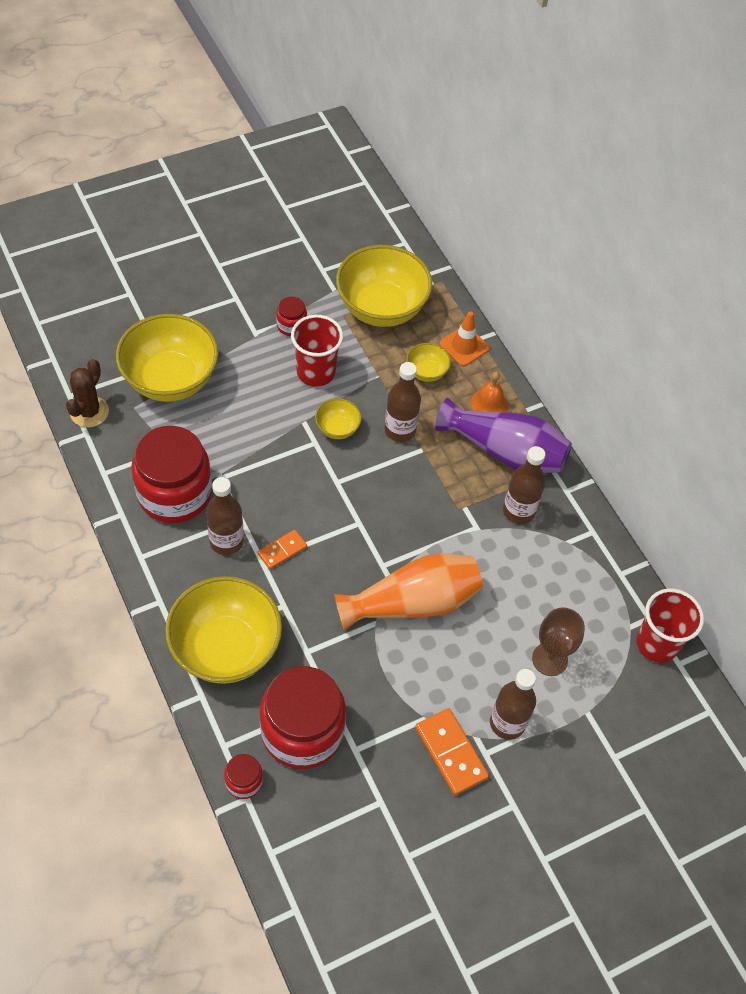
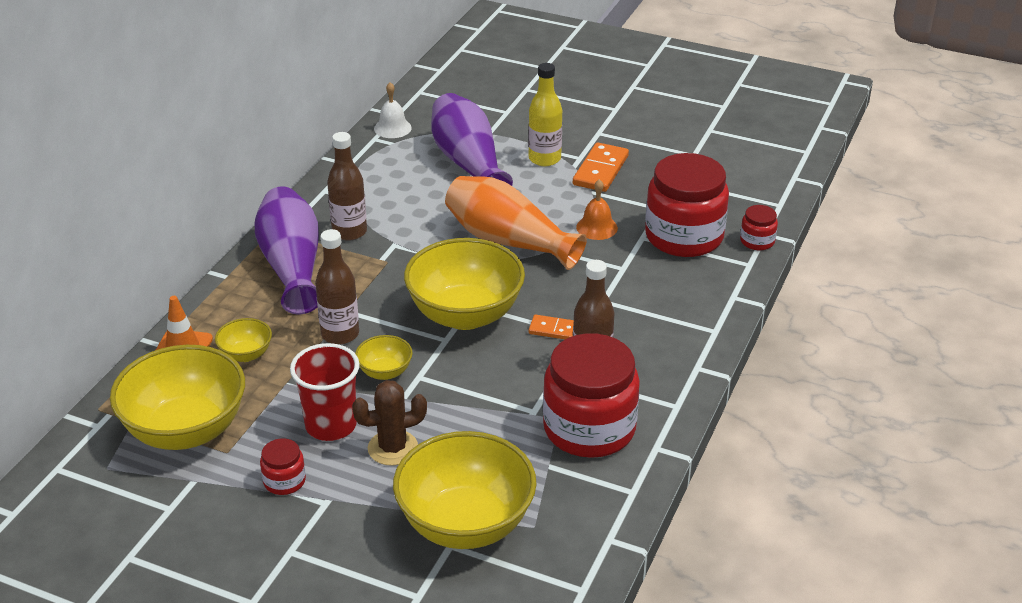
camera: 125 degrees left, 20 degrees down
brown cactus [66,359,109,427] -> brown cactus moved to [352,380,427,466]
yellow bowl [165,576,282,684] -> yellow bowl moved to [404,238,525,330]
orange bell [471,372,508,412] -> orange bell moved to [576,179,618,240]
brown bottle [490,669,536,740] -> yellow bottle [528,63,562,166]
brown goblet [532,607,585,676] -> purple vase [431,93,513,186]
red cup [636,588,704,663] -> white bell [374,82,412,138]

